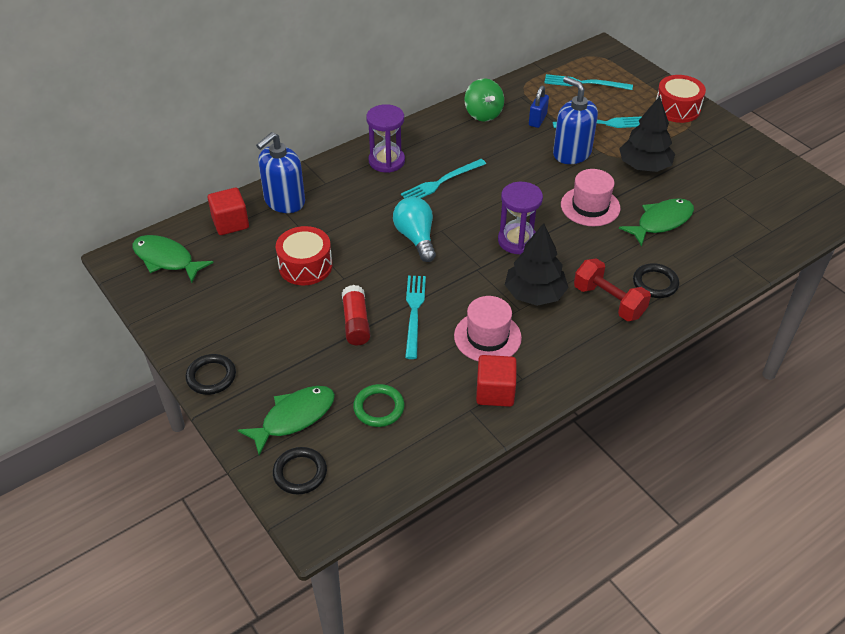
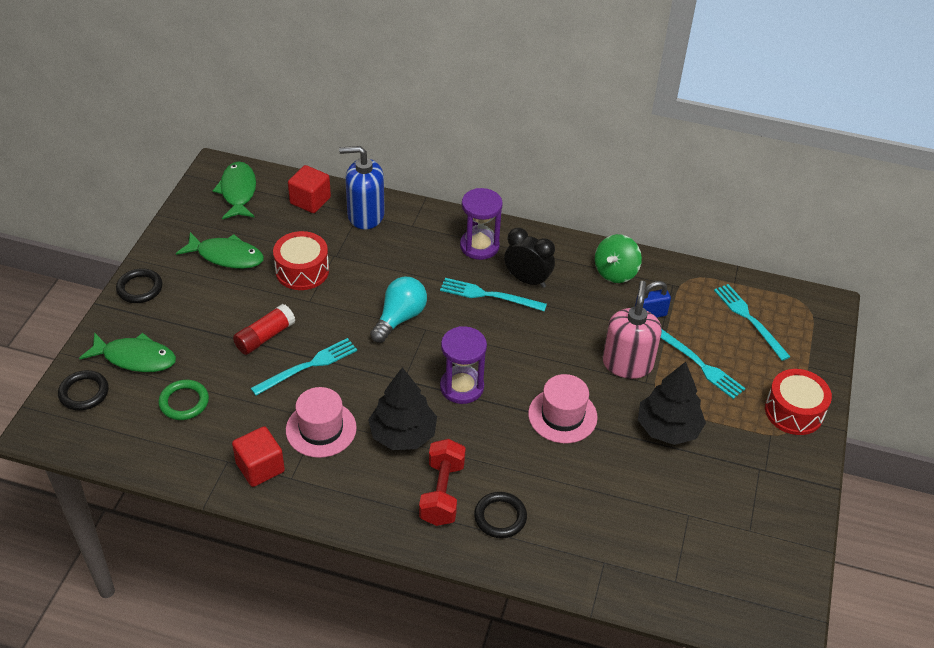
camera: 50 degrees right, 0 degrees up
blue soap dispenser [553,76,598,164] -> pink soap dispenser [603,281,662,379]
green fish [619,198,694,246] -> green fish moved to [176,232,264,269]
none -> black clock [504,228,555,288]

